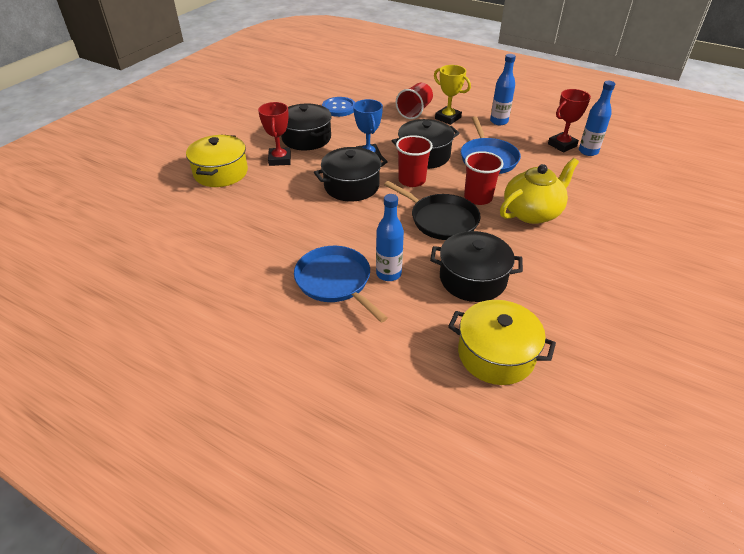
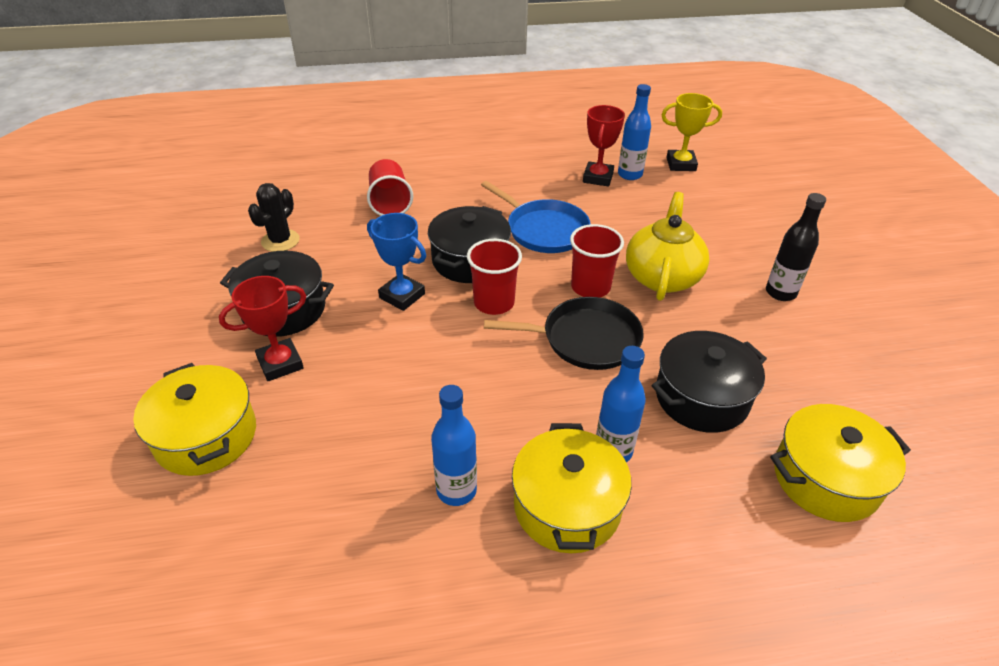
camera: 40 degrees left, 0 degrees up
red trophy [258,102,291,166] -> red trophy turned 75 degrees counterclockwise [219,276,306,381]
blue pan [294,246,388,323] -> yellow pot [512,423,632,553]
black pot [314,147,388,202] -> none
blue button [322,97,356,117] -> black cactus [248,183,300,252]
yellow trophy [434,65,471,125] -> yellow trophy moved to [662,93,722,171]
blue bottle [490,54,516,125] -> blue bottle moved to [431,385,477,506]
none -> black bottle [766,193,826,301]

